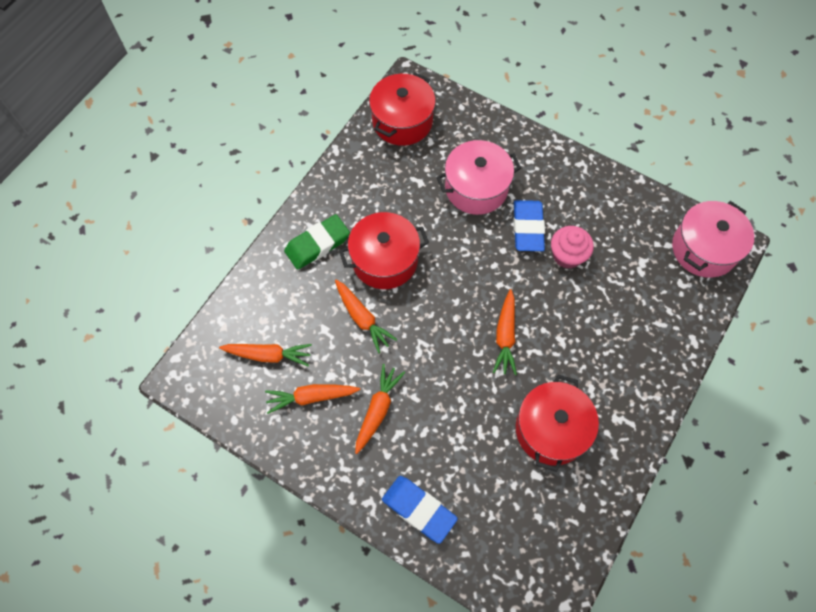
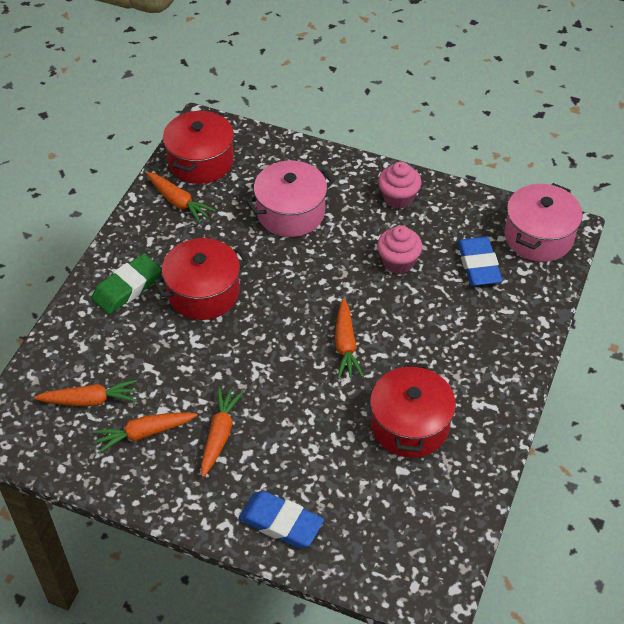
camera: 10 degrees left, 15 degrees down
orange carrot [335,280,397,353] -> orange carrot moved to [146,172,216,224]
blue eraser [513,200,545,251] -> blue eraser moved to [457,237,502,286]
none -> pink cupcake [378,162,421,209]

